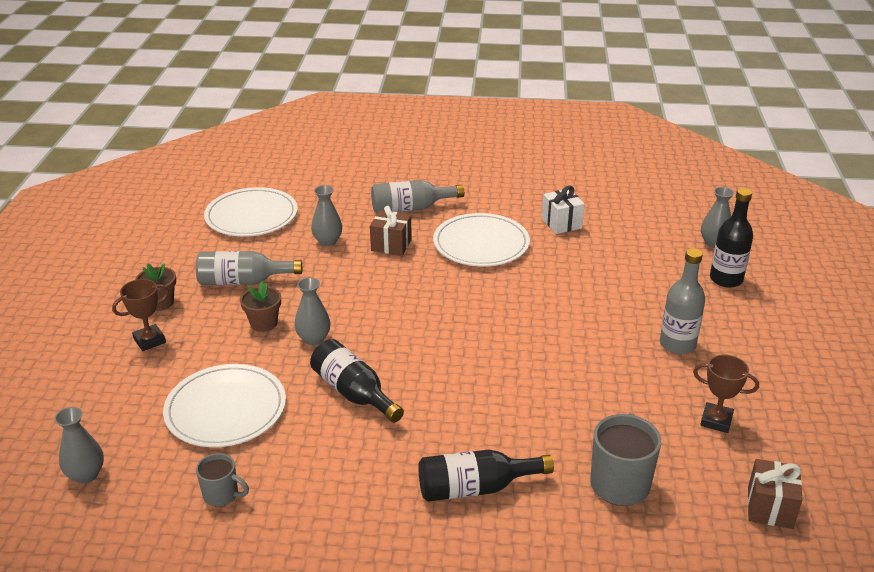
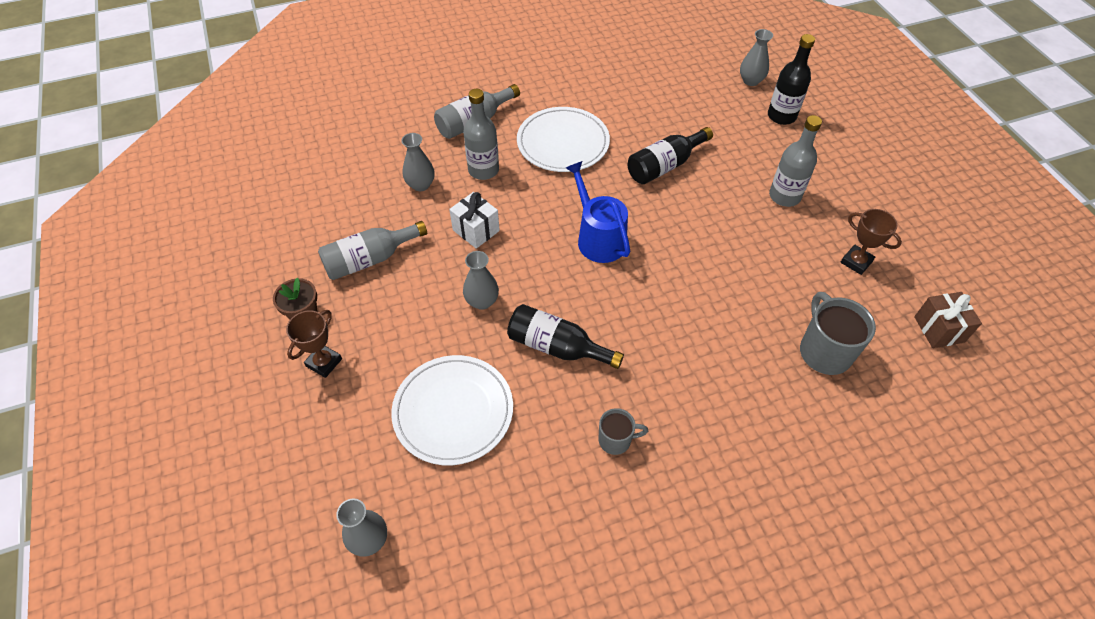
camera: 25 degrees left, 20 degrees up
grey mug [196,453,249,507] -> grey mug moved to [599,408,648,455]
white plate [204,187,298,236] -> none
brown flower pot [240,281,281,332] -> none
brown gift [370,206,412,256] -> grey bottle [463,89,499,180]
black bottle [418,449,554,502] -> black bottle moved to [628,127,713,184]
white gift [542,186,585,234] -> white gift moved to [449,192,500,249]
brown trophy [693,354,759,433] -> brown trophy turned 45 degrees clockwise [841,209,902,275]
none -> blue watering can [566,161,630,263]

